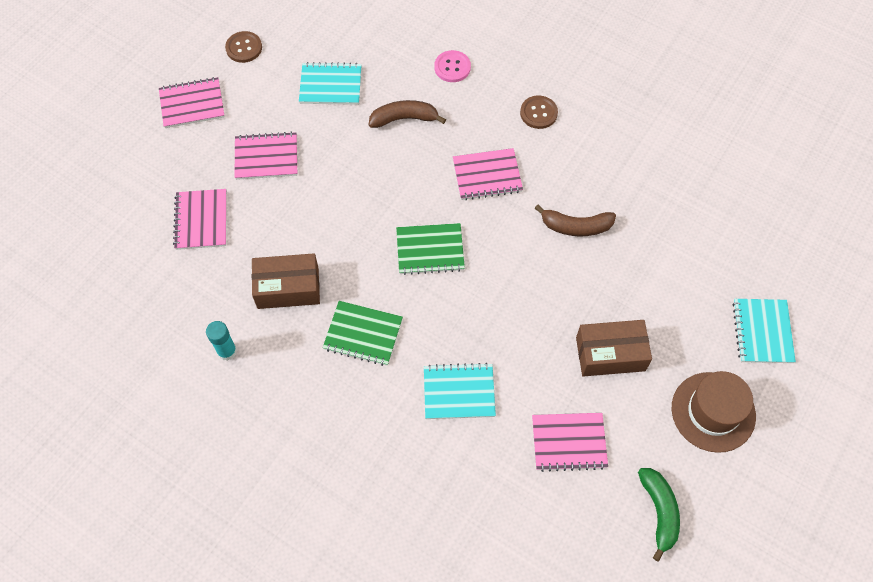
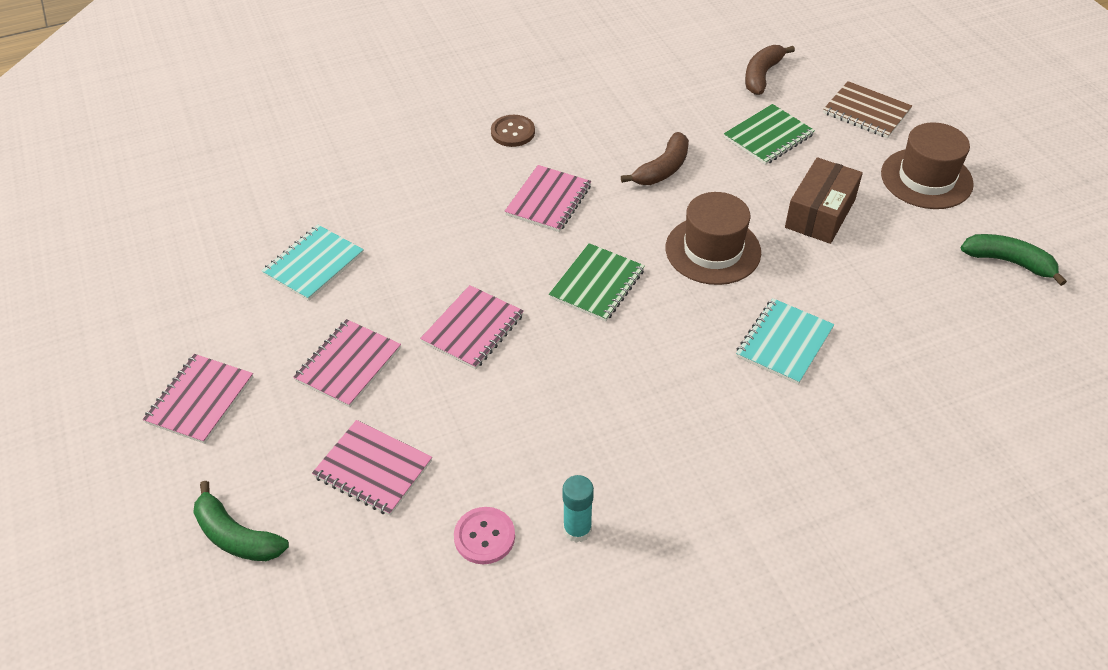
camera: 55 degrees left, 15 degrees down
brown button [225,31,262,63] -> none
brown box [252,253,320,309] -> none
green notebook [323,301,403,366] -> green notebook moved to [724,104,815,165]
brown banana [369,100,446,128] -> brown banana moved to [745,45,795,95]
pink button [434,50,471,82] -> pink button moved to [454,507,515,564]
pink notebook [532,413,608,472] -> pink notebook moved to [420,285,524,369]
turquoise notebook [732,299,796,363] -> brown notebook [823,81,912,138]
none -> green banana [193,481,289,561]
none -> brown hat [666,192,761,285]

